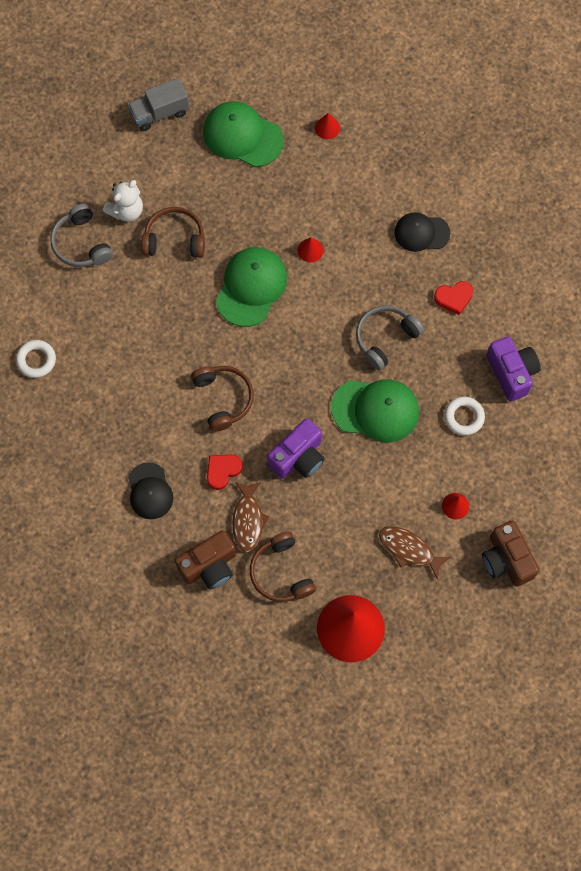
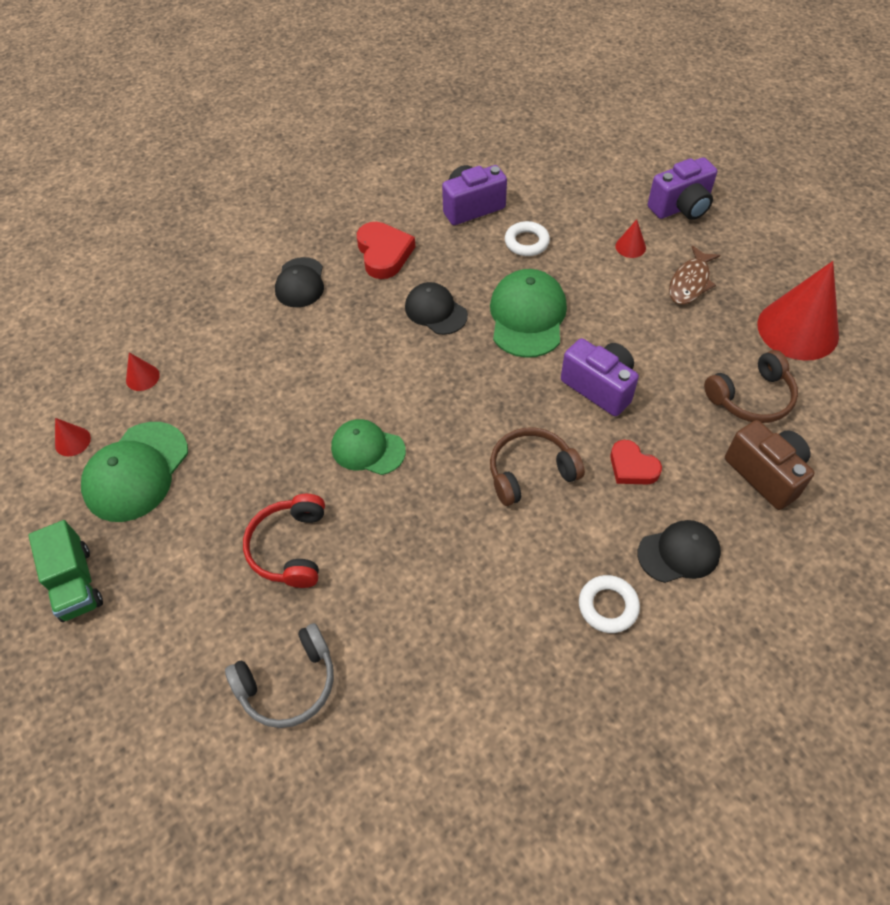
camera: 90 degrees left, 15 degrees down
white ring [16,340,56,378] -> white ring moved to [579,575,640,633]
white teddy bear [103,180,143,222] -> none
grey truck [128,78,189,131] -> green truck [28,520,103,622]
brown headphones [142,207,205,258] -> red headphones [243,494,325,588]
green cap [216,247,287,327] -> green cap [331,419,406,475], size x0.66
brown fish [233,482,269,553] -> none
red cone [298,237,324,262] -> red cone moved to [55,418,91,456]
grey headphones [356,305,424,370] -> black cap [405,282,468,335]
red heart [434,281,473,315] -> red heart [357,222,415,279], size x1.51
brown camera [482,521,539,587] -> purple camera [648,157,717,220]

